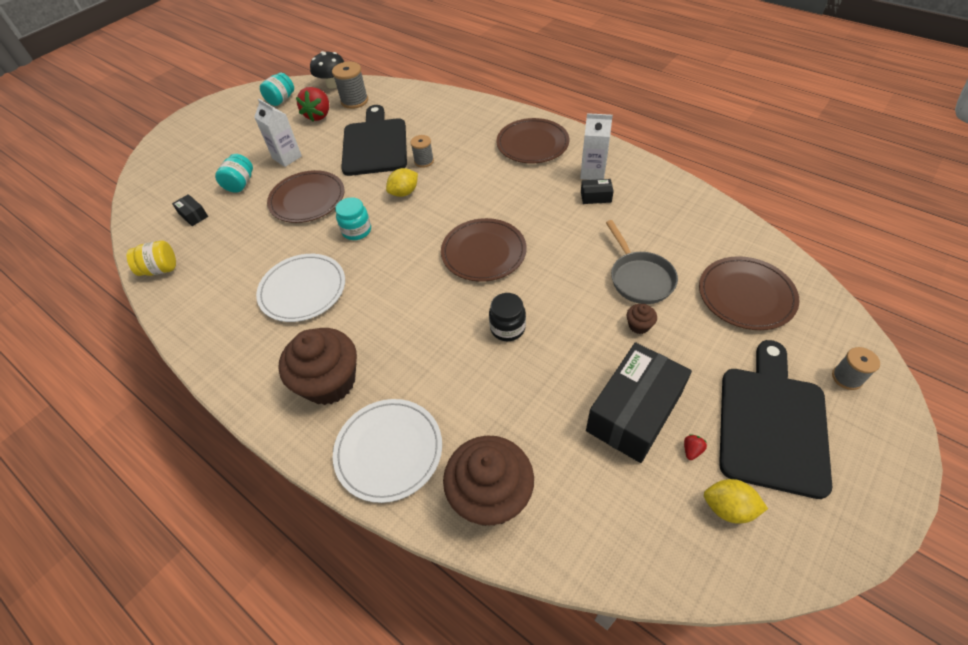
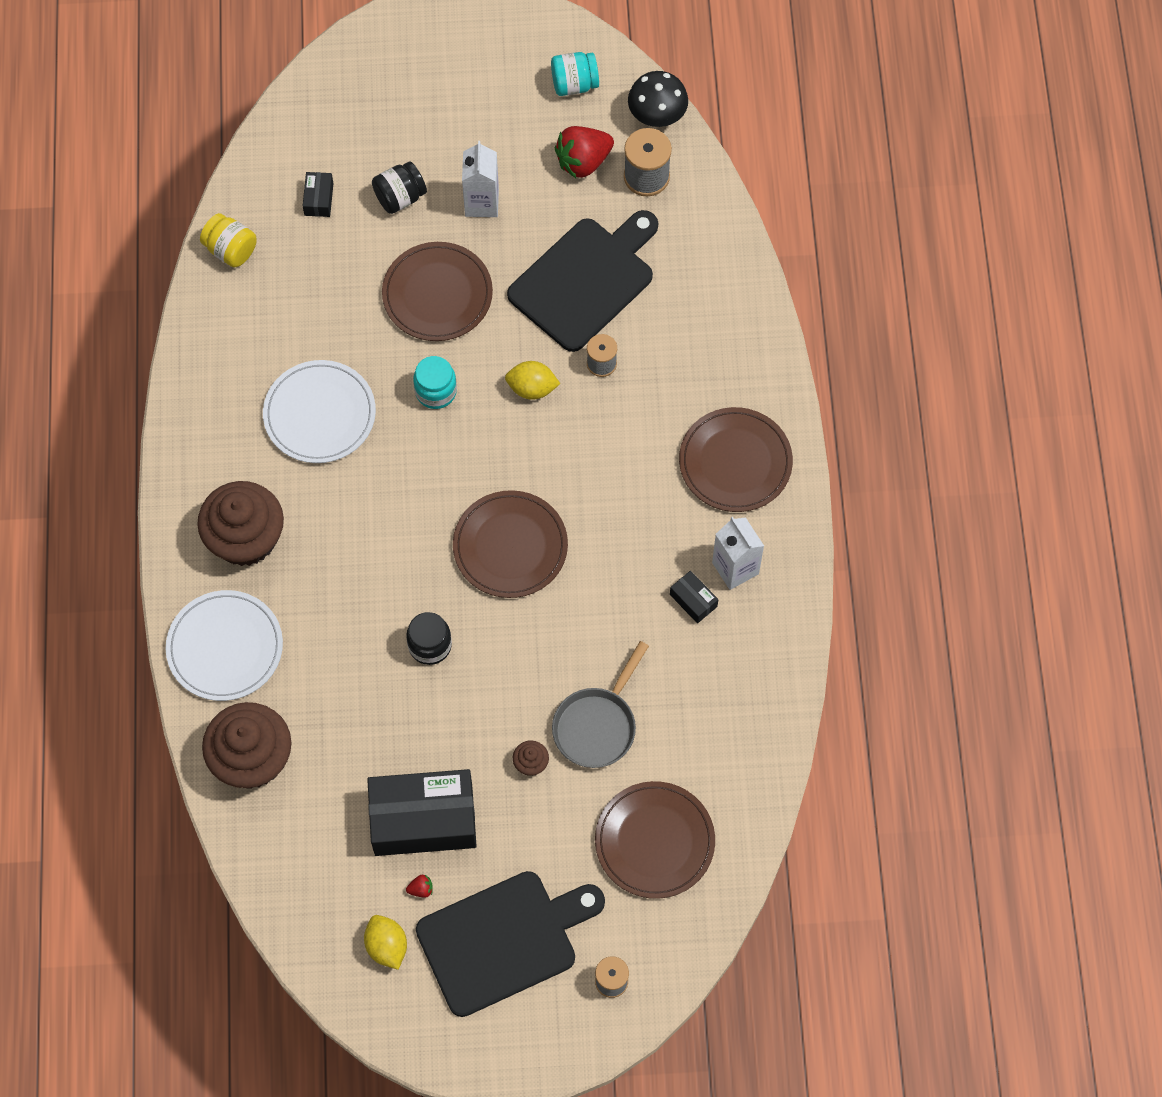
camera: 45 degrees right, 15 degrees up
turquoise jar [215,154,253,193] -> black jar [372,161,427,214]

